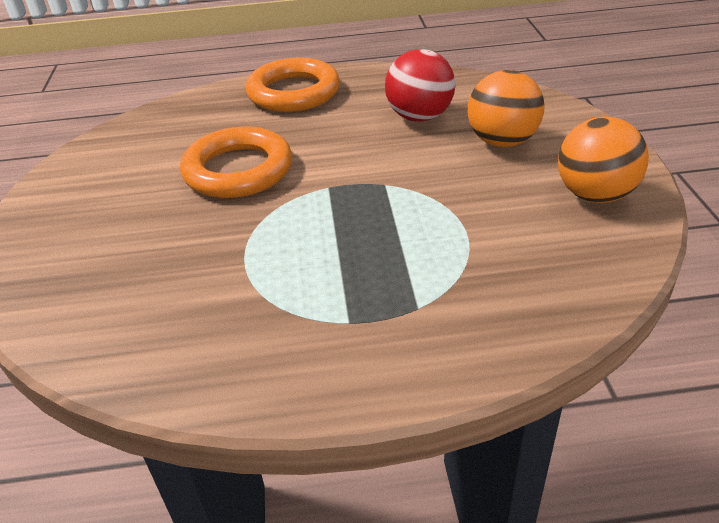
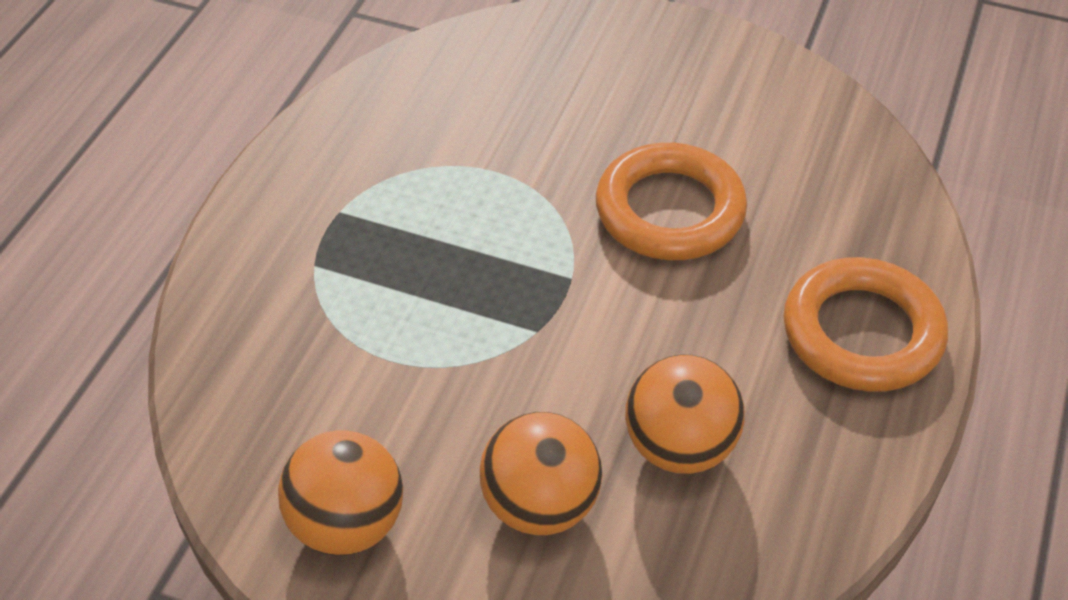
camera: 115 degrees right, 10 degrees up
red ball [385,49,455,122] -> orange ball [625,354,744,474]

